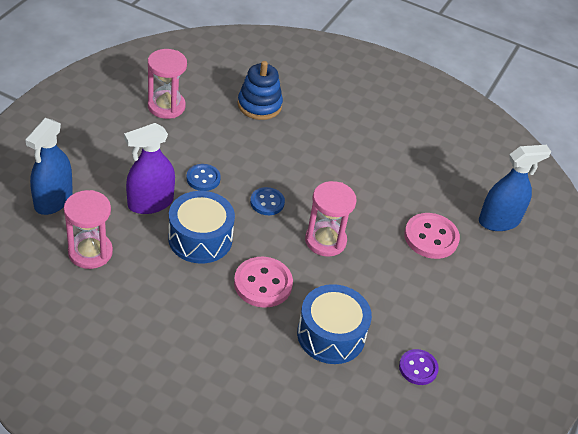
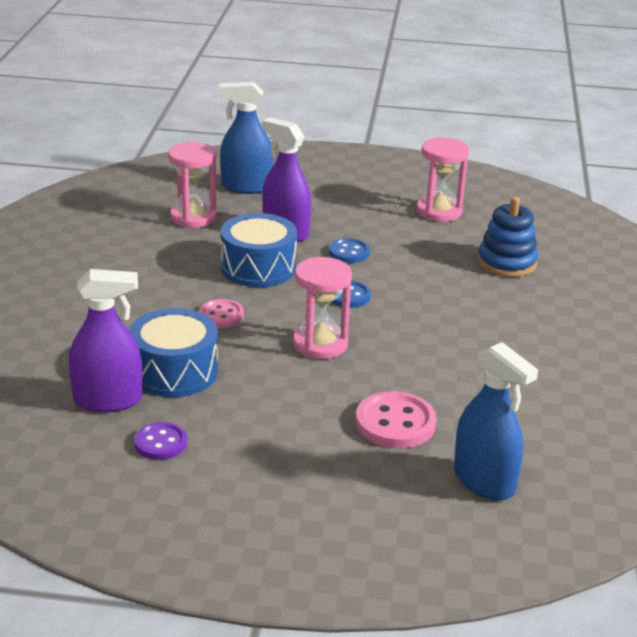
camera: 75 degrees right, 15 degrees down
pink button [234,257,293,308] -> pink button [199,299,244,328], size x0.63
none -> purple spray bottle [69,269,142,412]

